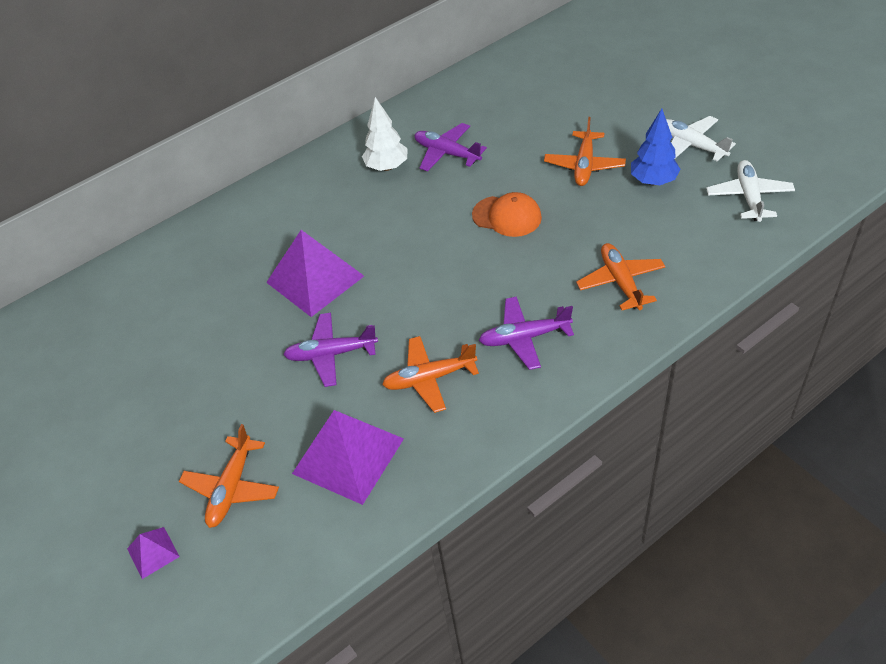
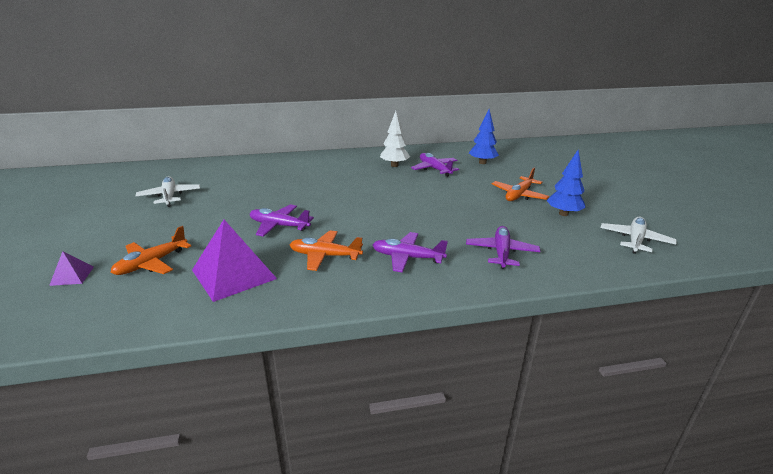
camera: 20 degrees right, 20 degrees down
purple pyramid [266,230,364,317] -> none
orange cap [472,192,542,237] -> none
orange plane [576,243,666,310] -> purple plane [466,226,540,269]
white plane [666,116,736,161] -> white plane moved to [136,176,200,207]
none -> blue tree [469,110,499,164]

